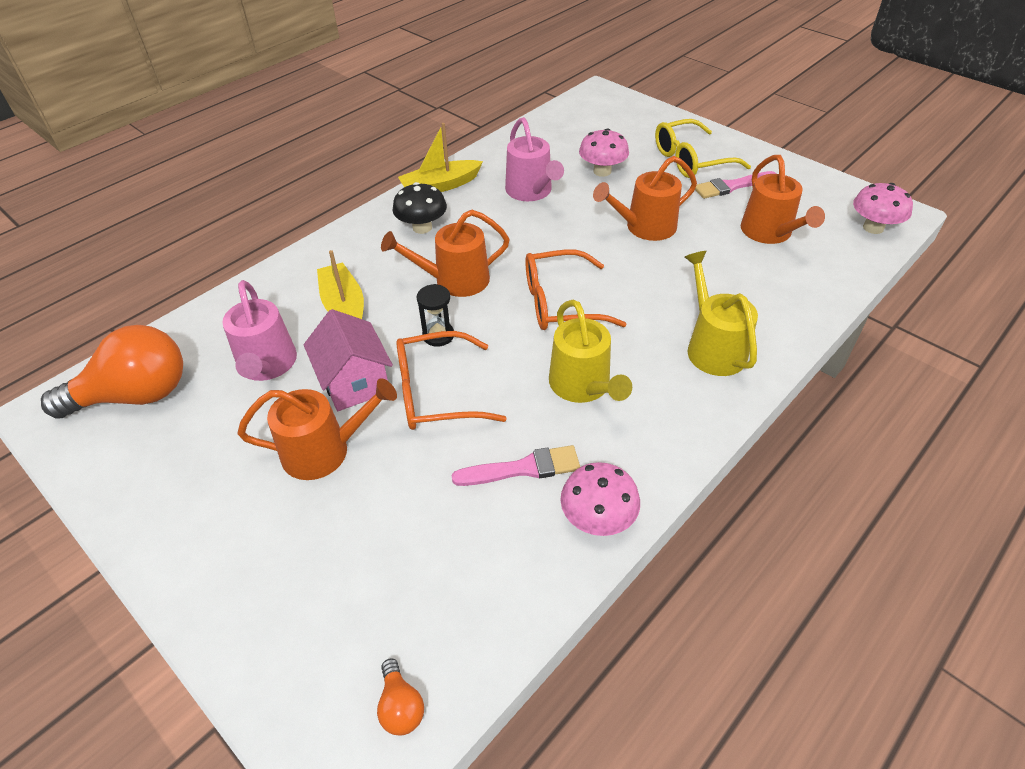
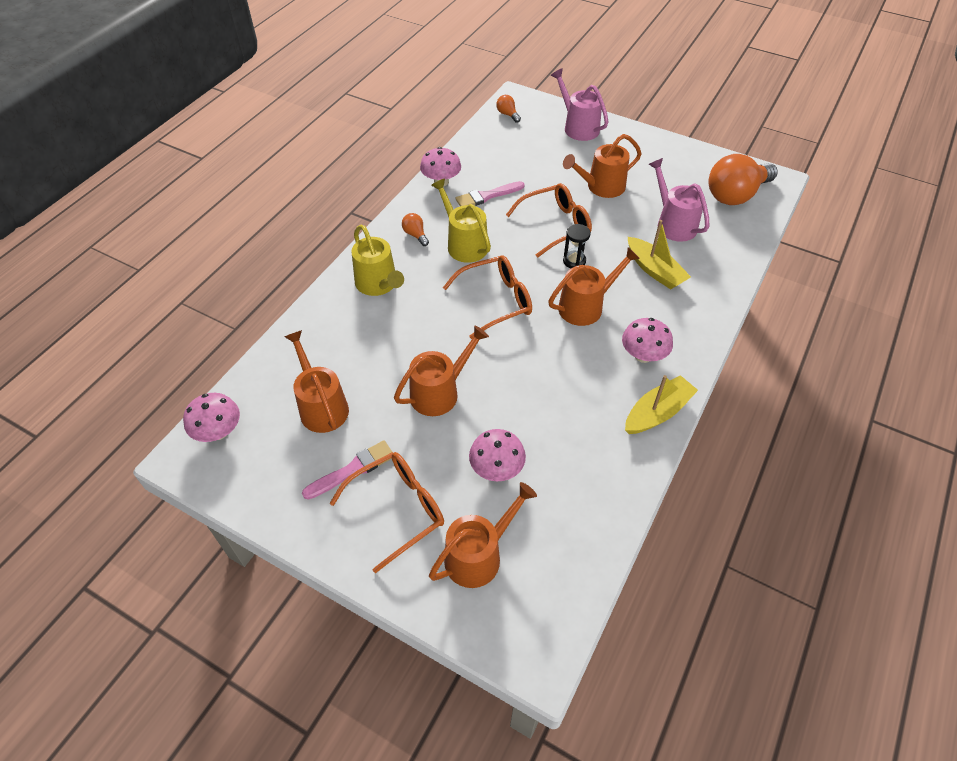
camera: 165 degrees right, 5 degrees up
pink house [304,309,393,411] -> none
black mushroom [393,182,447,234] -> pink mushroom [622,318,673,363]
pink watering can [505,117,564,201] -> pink watering can moved to [551,68,608,141]
yellow glasses [655,119,751,178] -> orange glasses [329,452,444,573]
none -> orange light bulb [402,213,429,246]
none -> orange watering can [429,482,537,588]

